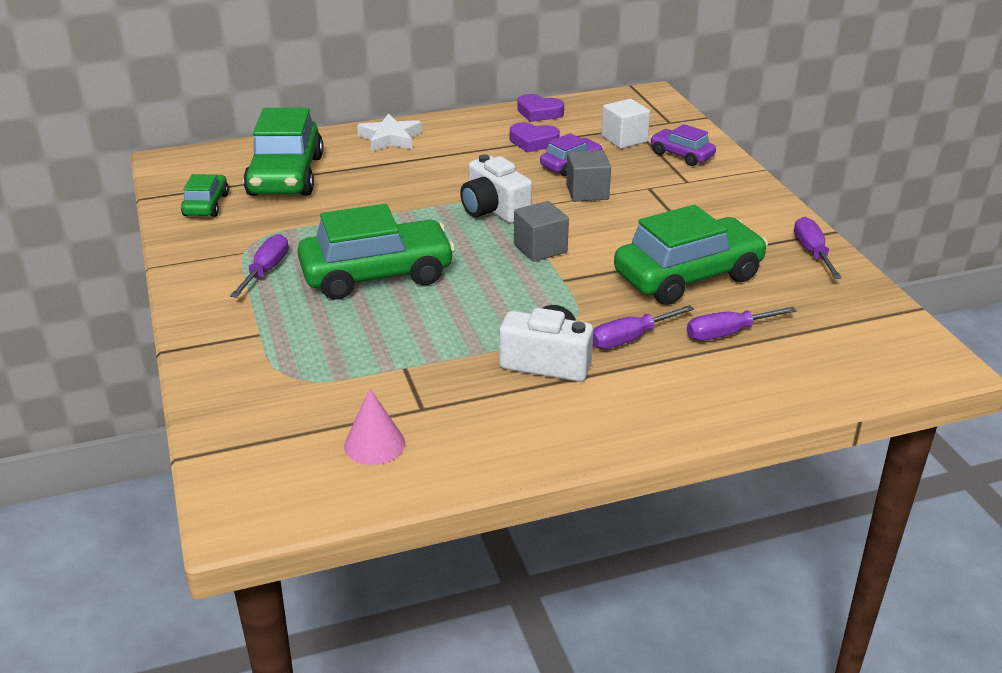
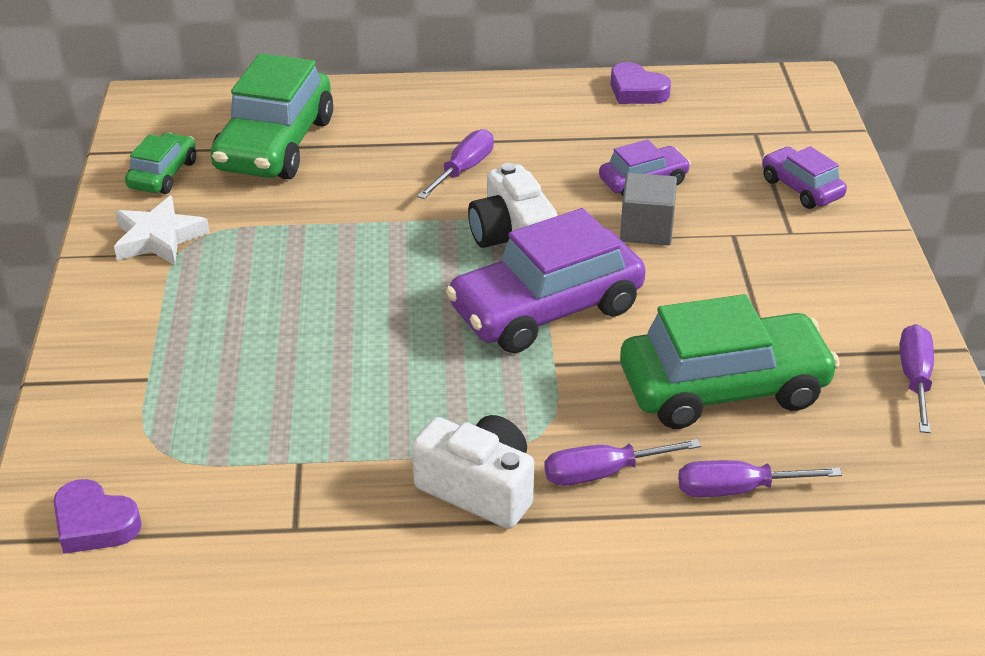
camera: 15 degrees right, 5 degrees up
purple screwdriver [230,234,289,298] -> purple screwdriver moved to [417,129,494,199]
green car [297,204,455,300] -> none
pink cone [344,389,405,465] -> none
white star [357,113,422,152] -> white star moved to [114,195,210,265]
purple heart [510,123,560,152] -> purple heart moved to [53,479,142,554]
grey cube [514,201,569,262] -> purple car [446,208,646,353]
white cube [601,99,650,149] -> none

